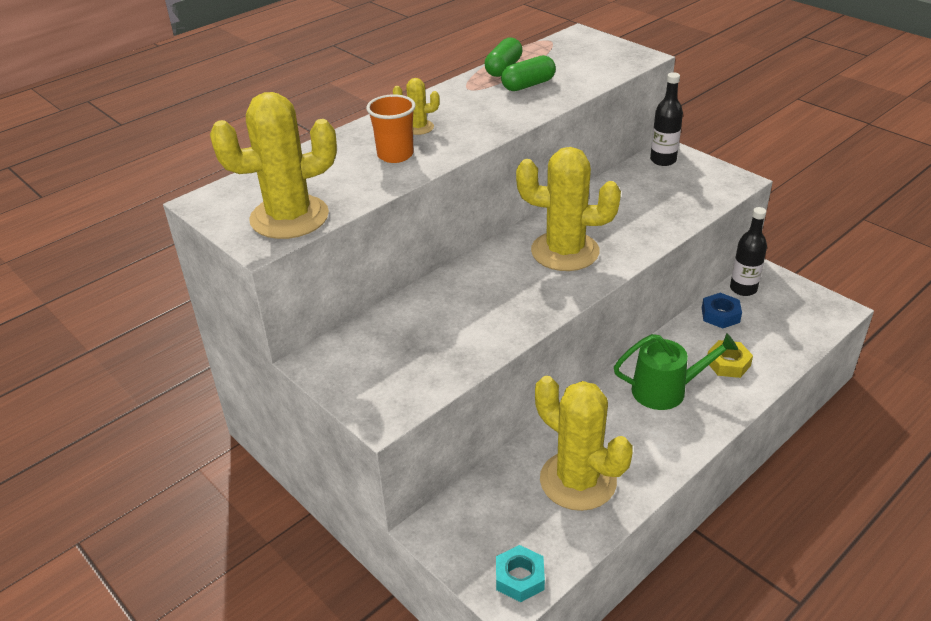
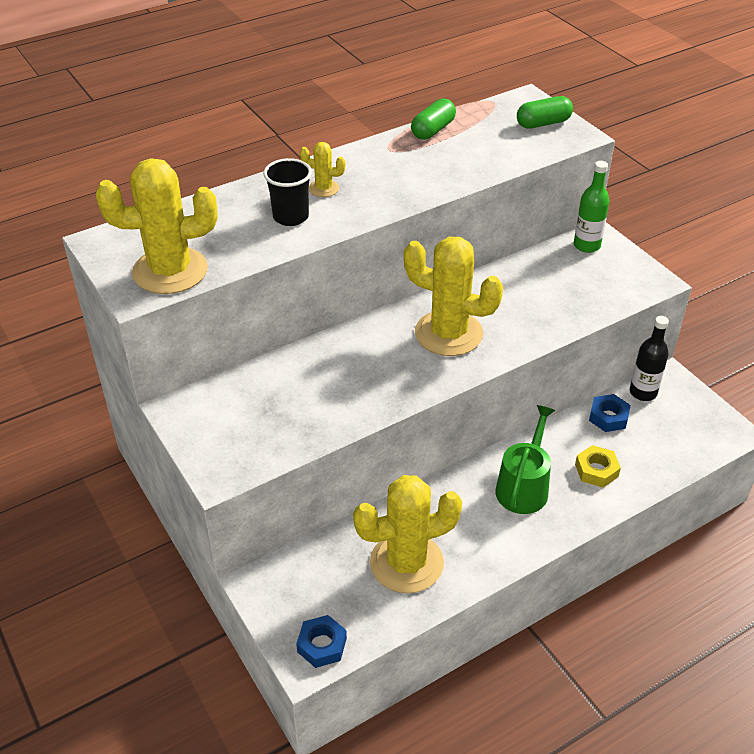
camera: 10 degrees right, 5 degrees up
orange cup [366,94,416,163] -> black cup [263,158,312,226]
turquoise nut [496,545,545,602] -> blue nut [296,615,347,668]
green capsule [501,55,556,91] -> green capsule moved to [517,96,573,129]
yellow cactus [535,376,633,511] -> yellow cactus turned 75 degrees counterclockwise [353,475,462,593]
green watering can [614,333,738,410] -> green watering can turned 75 degrees counterclockwise [495,405,555,514]
black bottle [650,72,683,166] -> green bottle [574,161,609,253]

